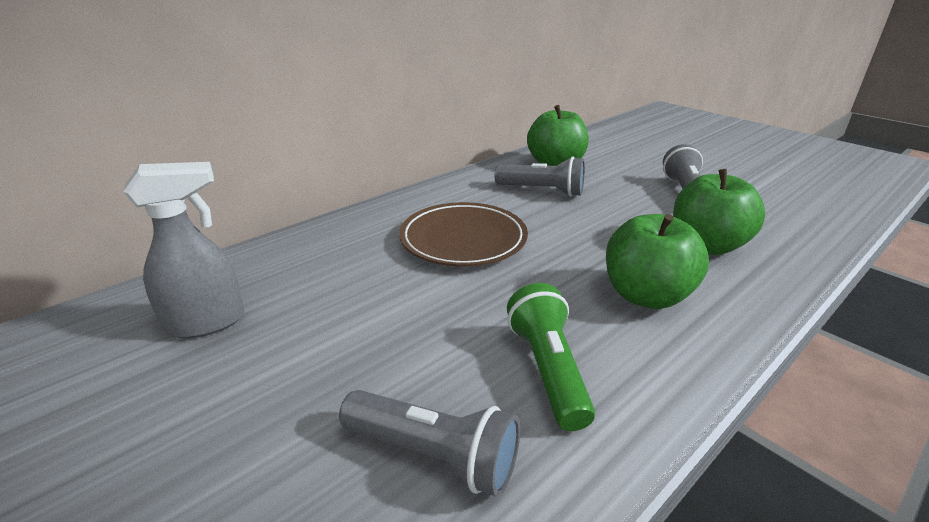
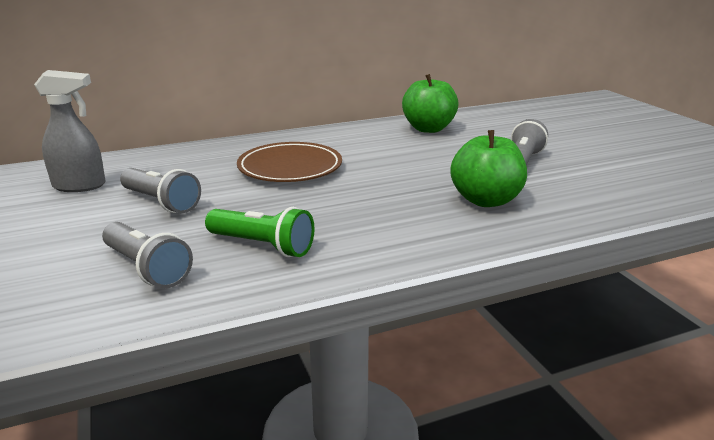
camera: 20 degrees right, 5 degrees down
grey flashlight [494,157,585,197] -> grey flashlight moved to [120,168,201,213]
green flashlight [507,283,595,431] -> green flashlight turned 105 degrees clockwise [205,207,315,257]
green apple [606,214,709,309] -> none

